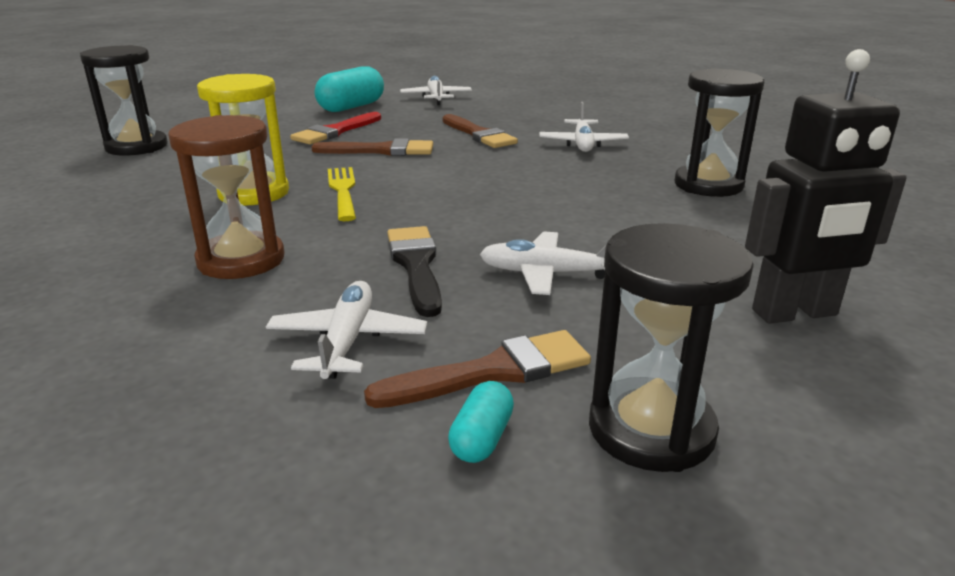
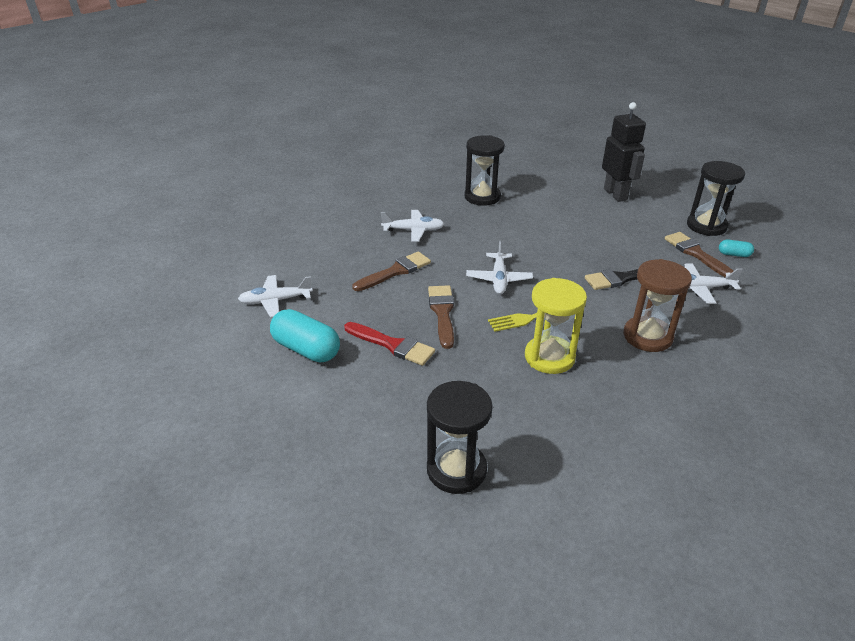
camera: 95 degrees left, 10 degrees up
white plane [480,231,607,295] -> white plane moved to [466,241,533,294]

